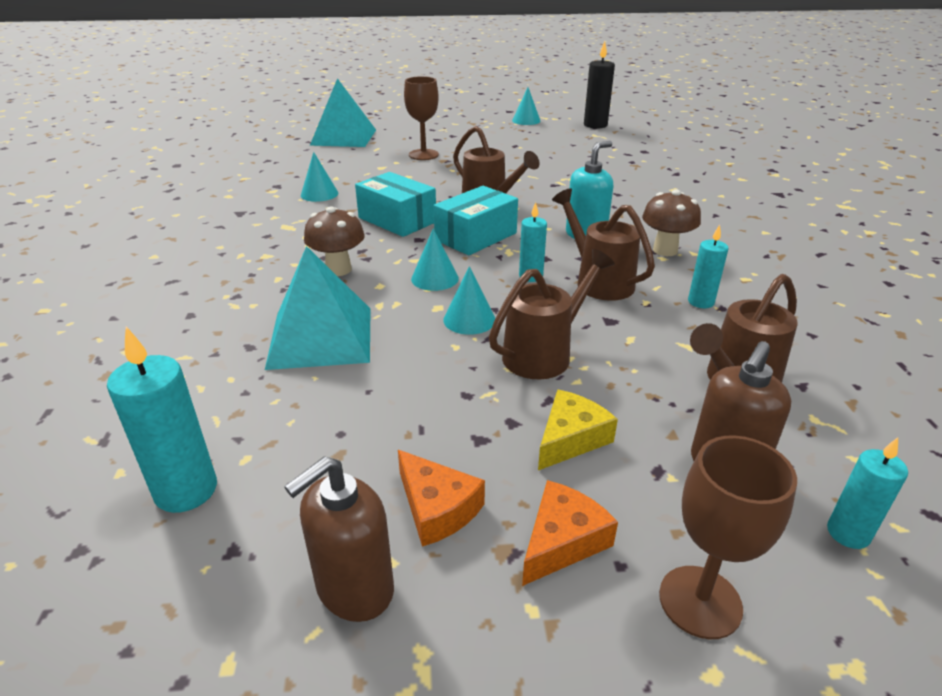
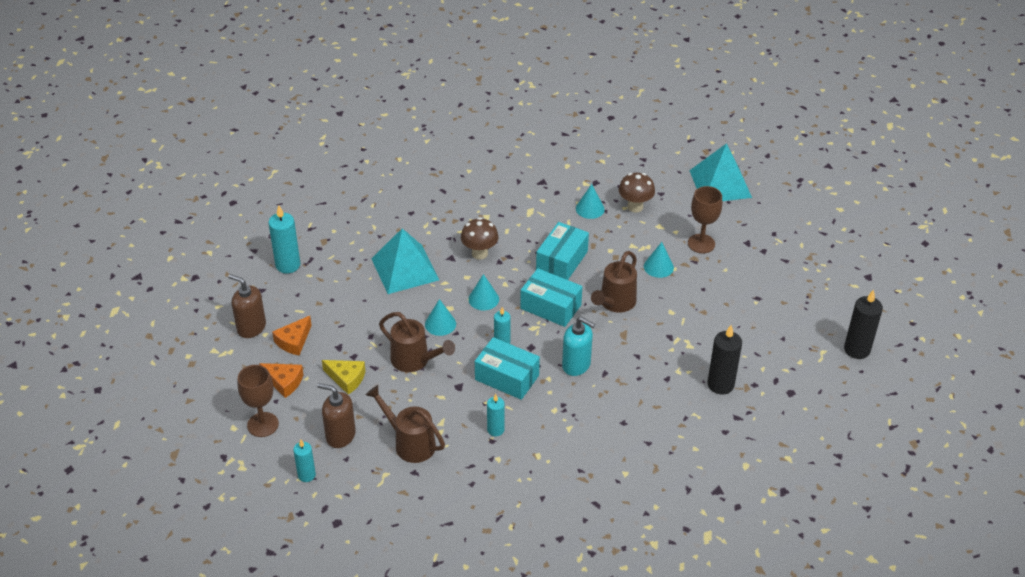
camera: 75 degrees right, 10 degrees up
turquoise cone [512,88,541,125] -> turquoise cone moved to [644,242,674,278]
brown watering can [552,188,655,301] -> turquoise box [475,337,540,400]
brown mushroom [642,190,701,256] -> brown mushroom moved to [619,173,655,212]
none -> black candle [708,325,742,395]

